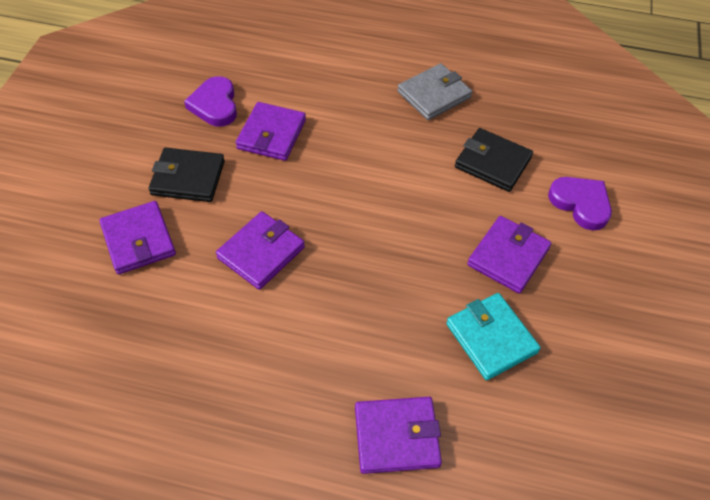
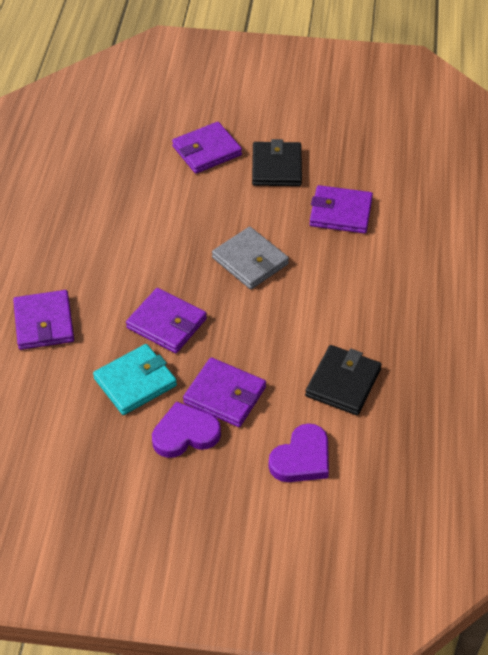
camera: 85 degrees right, 5 degrees down
purple heart [184,76,237,127] -> purple heart moved to [152,401,221,458]
purple wallet [216,211,305,290] -> purple wallet moved to [126,288,207,353]
grey wallet [397,63,472,120] -> grey wallet moved to [212,227,289,289]

